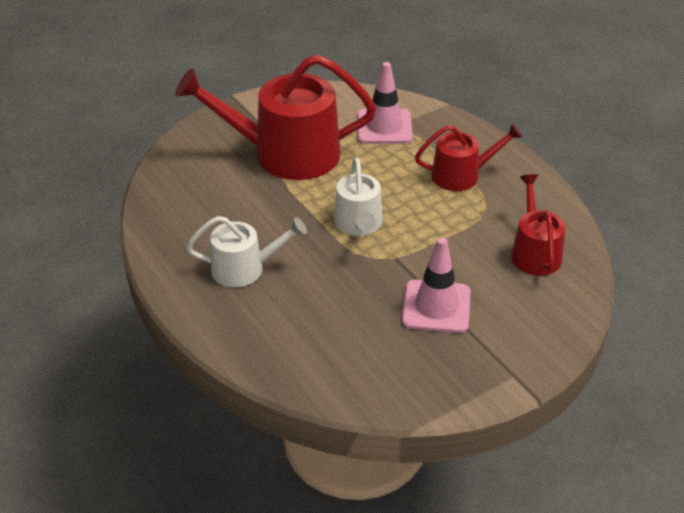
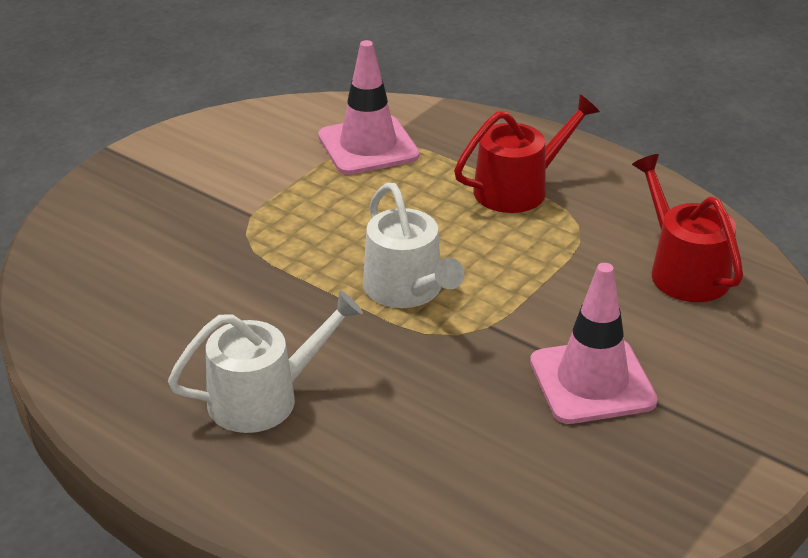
camera: 20 degrees left, 5 degrees down
red watering can [175,55,376,180] -> none

